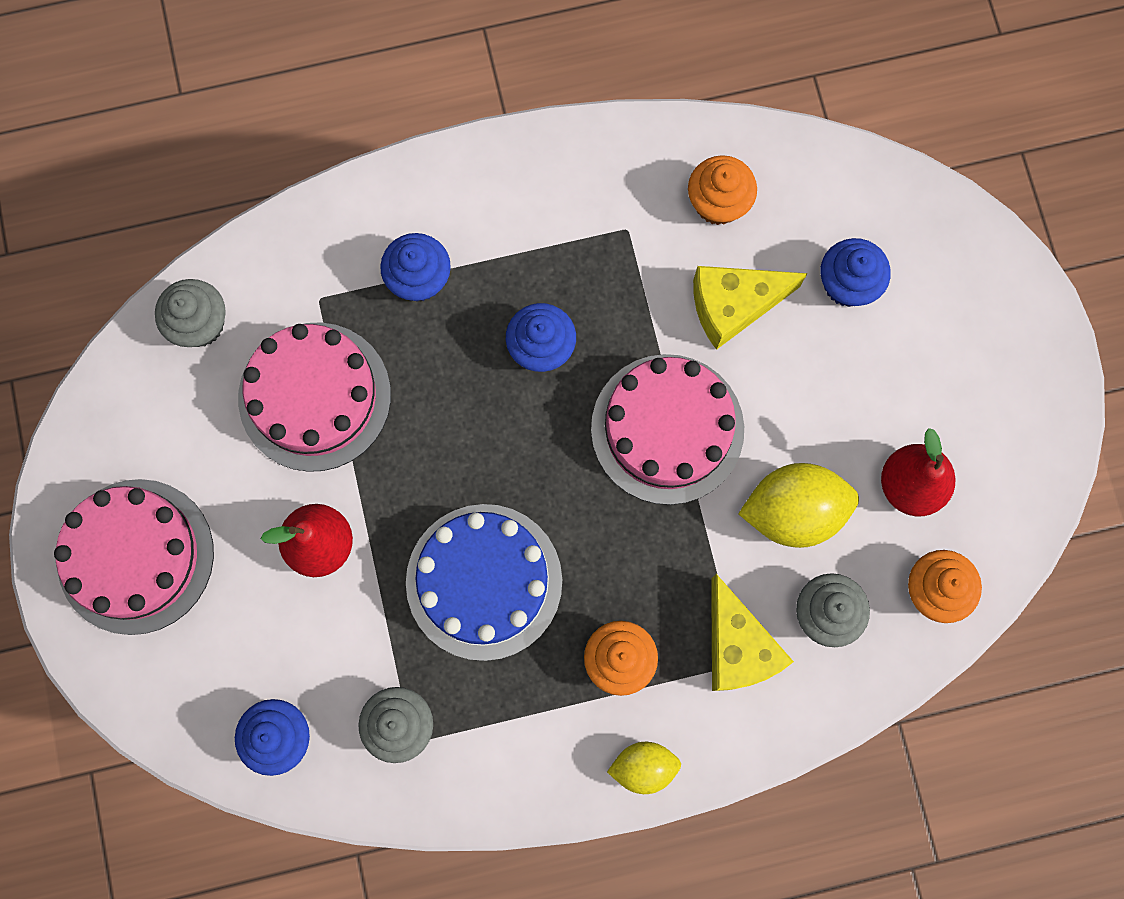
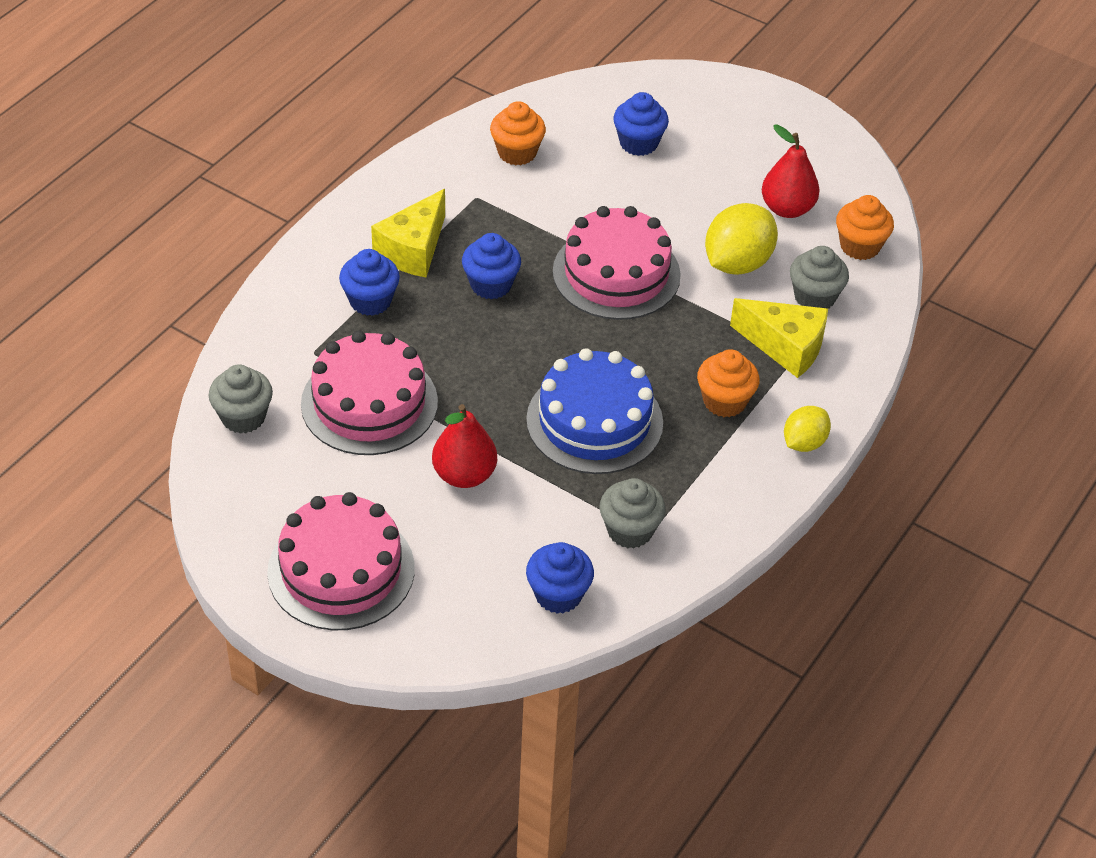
camera: 45 degrees left, 30 degrees down
yellow cheese [693,266,807,350] -> yellow cheese moved to [371,189,445,277]

